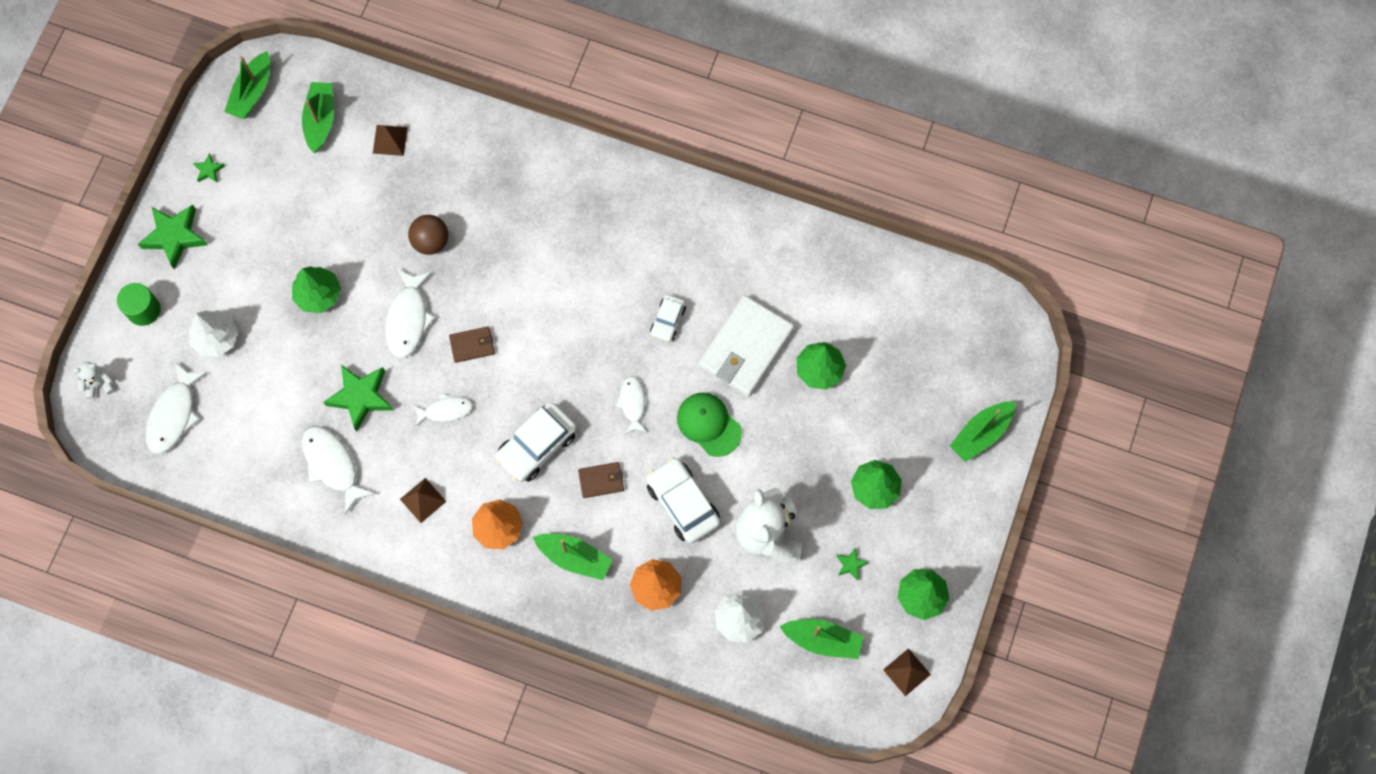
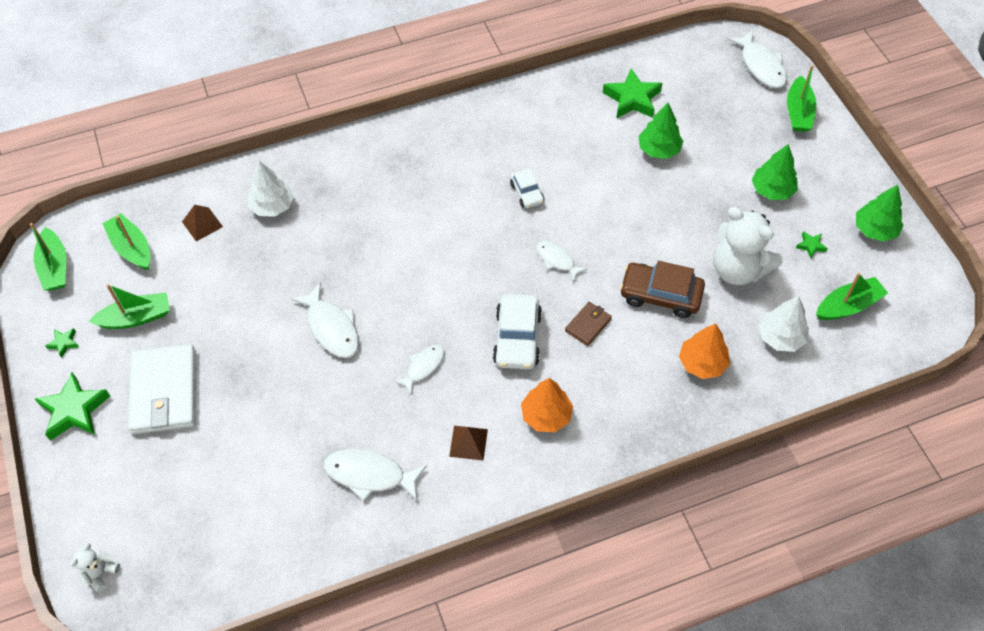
camera: 40 degrees left, 15 degrees down
green cylinder [117,283,161,326] -> none
white fish [145,362,208,454] -> white fish moved to [727,30,787,88]
white tree [189,310,238,357] -> white tree moved to [248,161,294,217]
green tree [292,266,341,313] -> none
green star [323,365,393,432] -> green star moved to [603,68,663,119]
brown ball [408,215,449,255] -> none
brown wallet [449,326,495,363] -> none
green boat [533,534,612,580] -> green boat moved to [88,284,170,329]
white car [646,457,720,544] -> brown car [620,261,705,318]
green cap [677,393,742,457] -> none
white wallet [698,295,794,397] -> white wallet moved to [128,344,196,434]
brown pyramid [883,648,931,696] -> none

